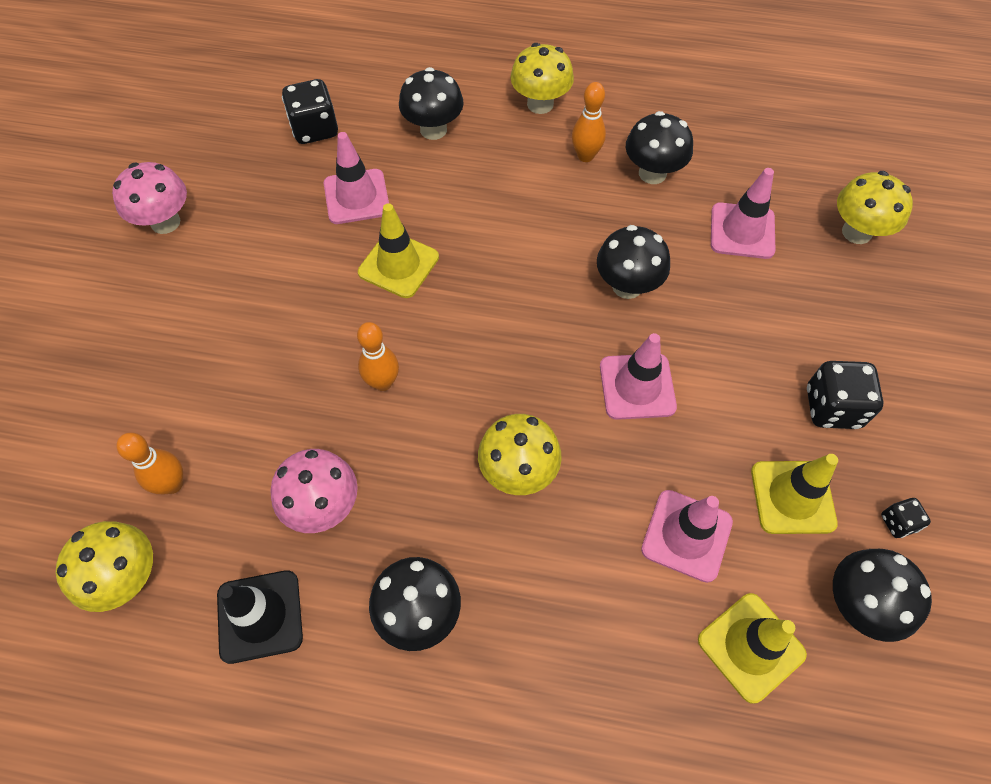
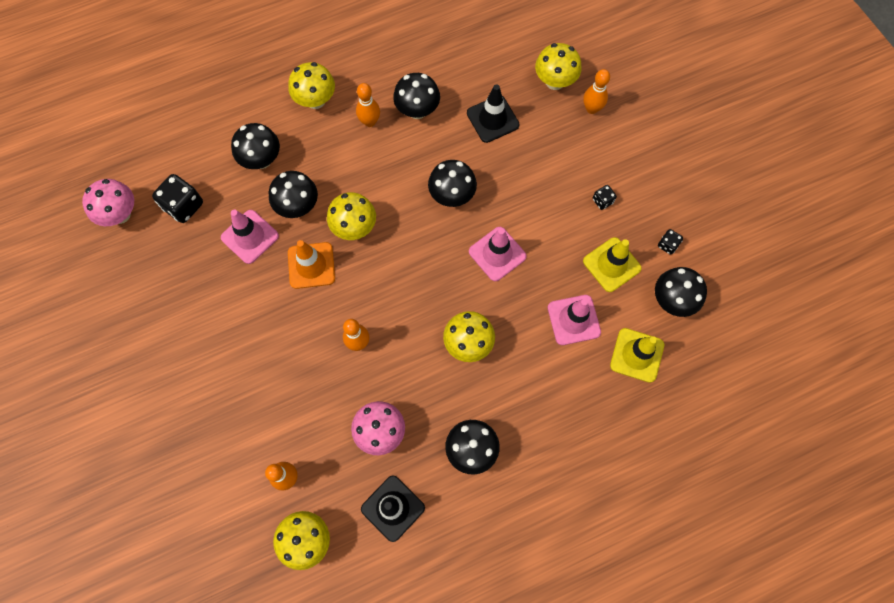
camera: 35 degrees left, 10 degrees up
pink mushroom [112,162,187,234] -> pink mushroom moved to [82,179,134,226]
yellow traffic cone [358,203,439,298] -> orange traffic cone [288,240,335,289]
pink traffic cone [711,168,776,259] -> black traffic cone [467,84,519,143]
black dice [807,361,883,429] -> black dice [593,185,617,210], size x0.52
none -> black mushroom [269,171,318,218]
none -> yellow mushroom [327,192,376,240]
none -> orange bowling pin [583,69,610,114]

